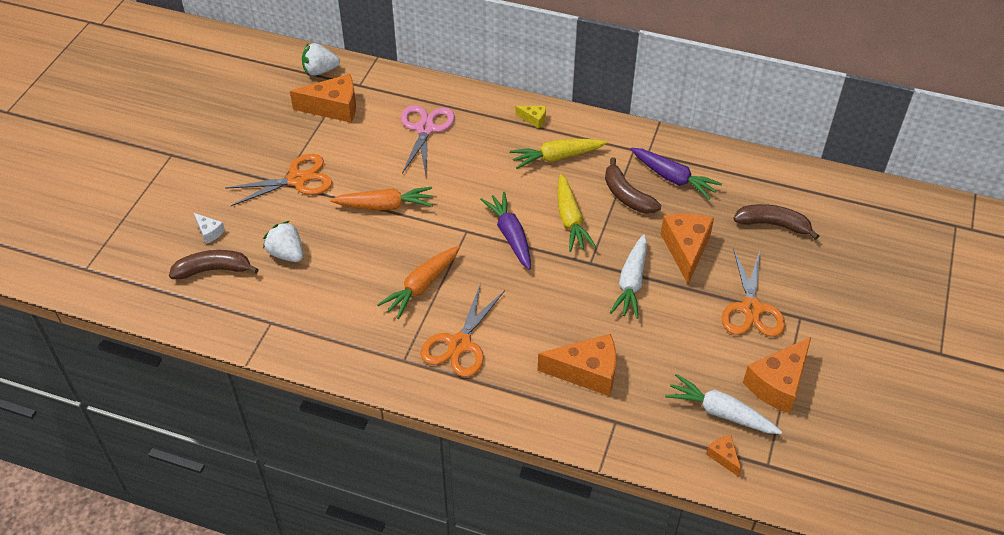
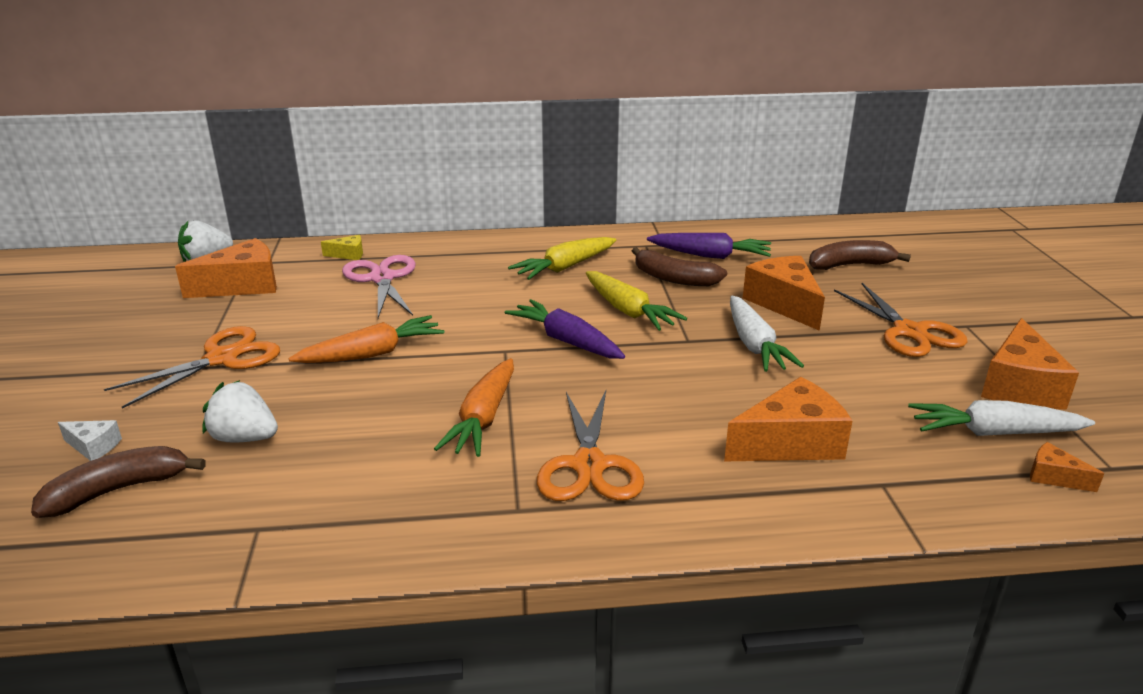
camera: 25 degrees left, 20 degrees down
yellow cheese [516,106,546,129] -> yellow cheese moved to [321,235,363,260]

